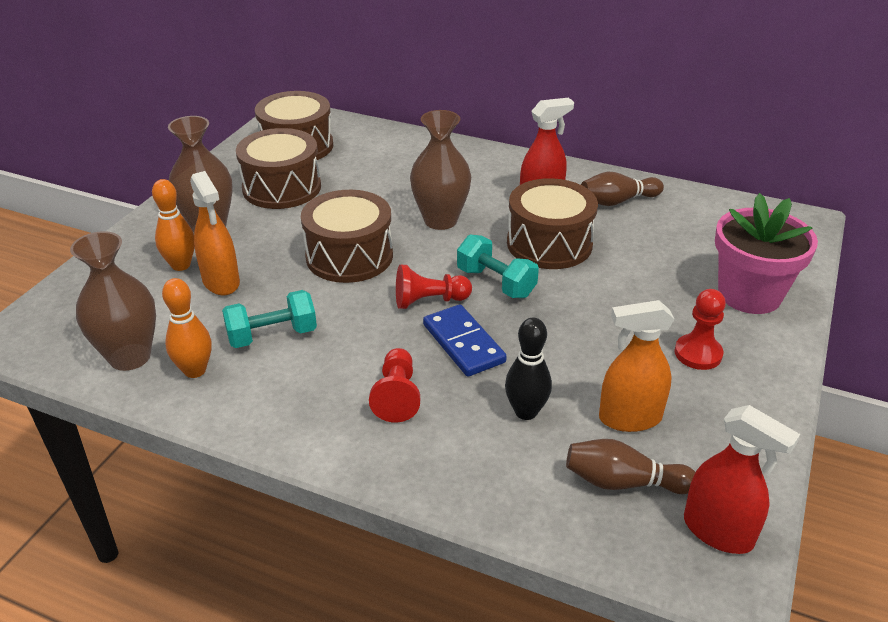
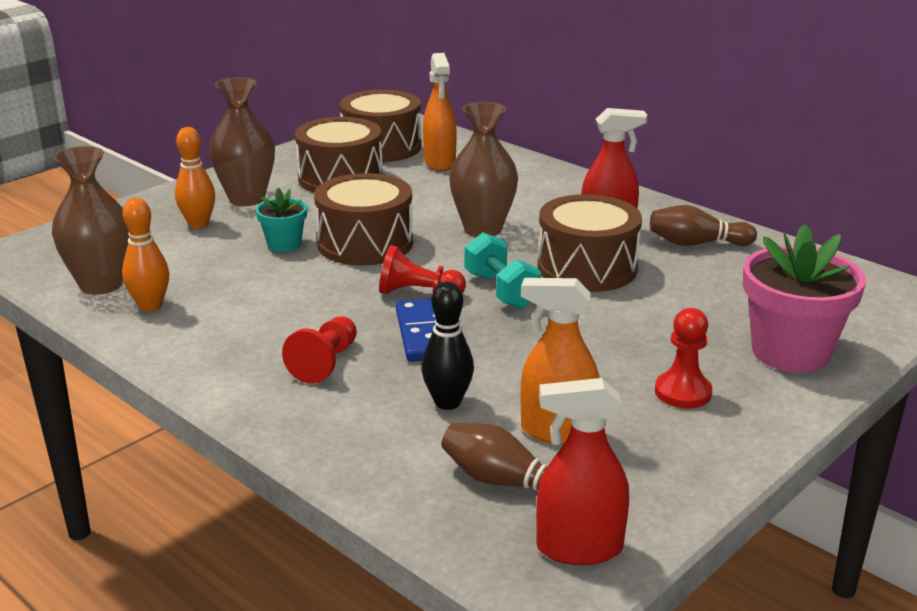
camera: 20 degrees right, 10 degrees down
orange spray bottle [190,171,240,295] -> orange spray bottle moved to [423,53,457,171]
turquoise dumbbell [222,290,317,348] -> none
red spray bottle [684,405,800,554] -> red spray bottle turned 120 degrees clockwise [536,378,629,565]
none -> turquoise flower pot [256,188,307,252]

